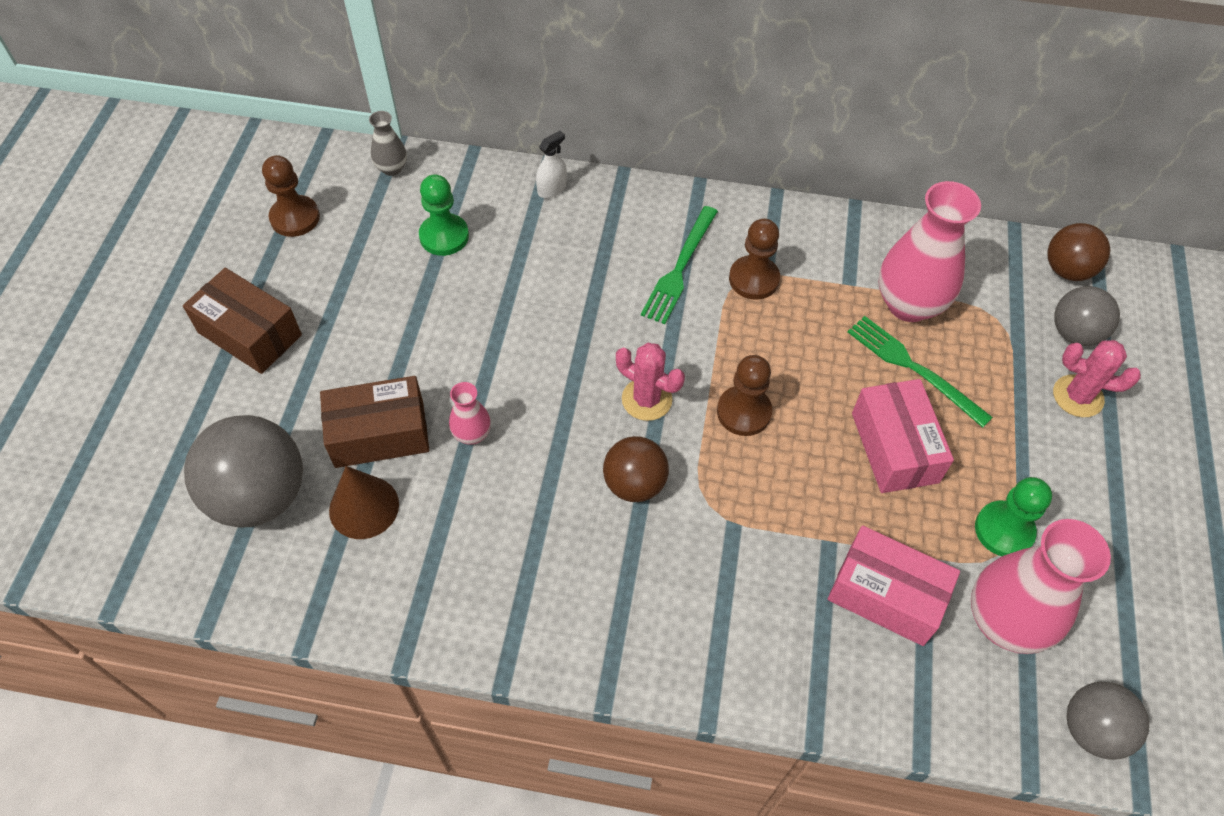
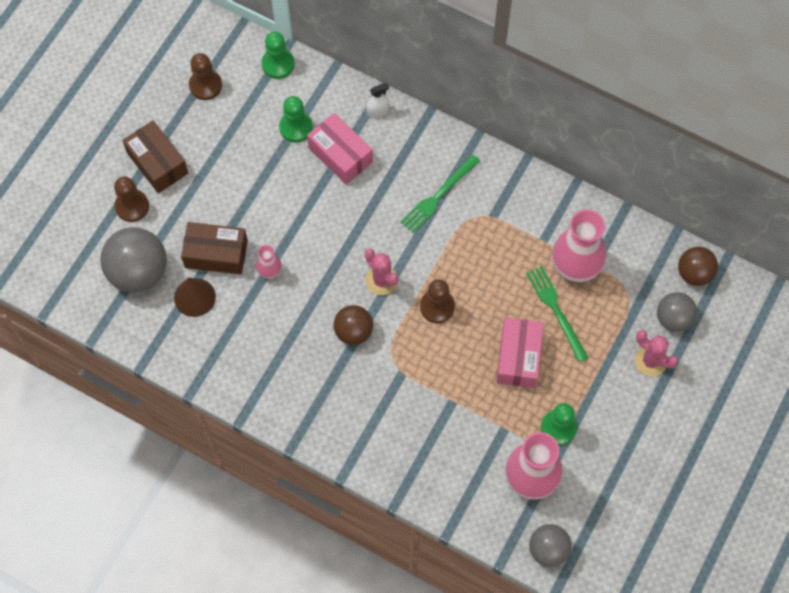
camera: 20 degrees right, 10 degrees up
grey vase [369,111,407,176] -> green pawn [262,32,294,79]
brown pawn [729,219,780,300] -> brown pawn moved to [114,177,149,222]
pink box [828,526,960,646] -> pink box moved to [307,113,373,185]

